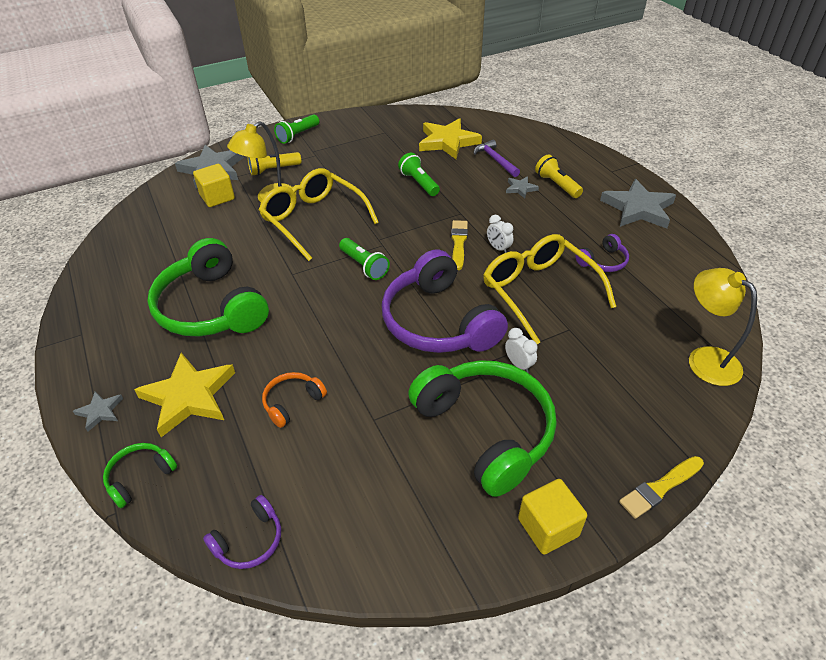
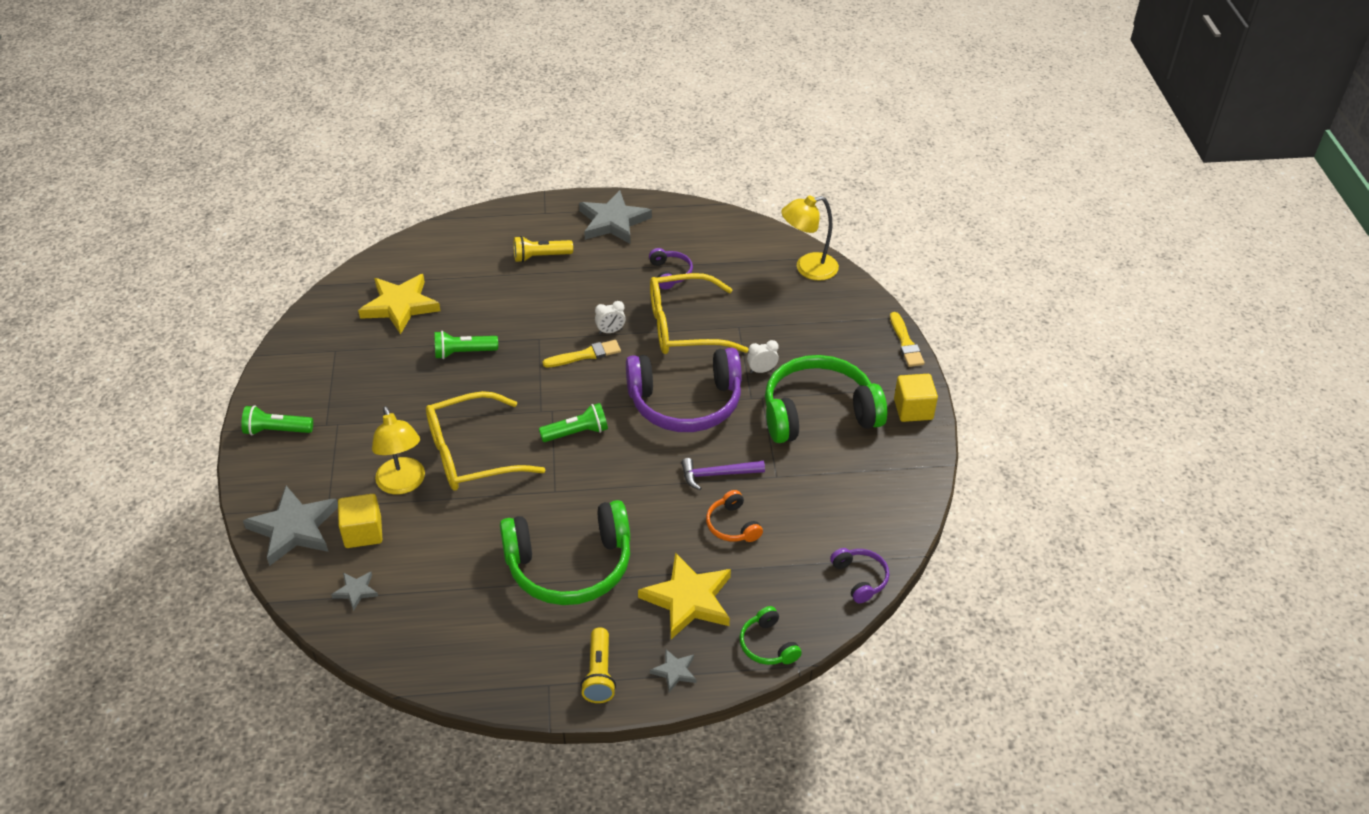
camera: 70 degrees left, 0 degrees up
yellow flashlight [247,152,301,176] -> yellow flashlight moved to [580,627,616,703]
green flashlight [274,114,319,144] -> green flashlight turned 120 degrees clockwise [241,405,313,435]
yellow brush [451,220,468,270] -> yellow brush turned 135 degrees clockwise [543,340,621,368]
purple hammer [474,140,520,177] -> purple hammer moved to [681,458,765,490]
grey star [506,176,539,199] -> grey star moved to [331,572,378,611]

